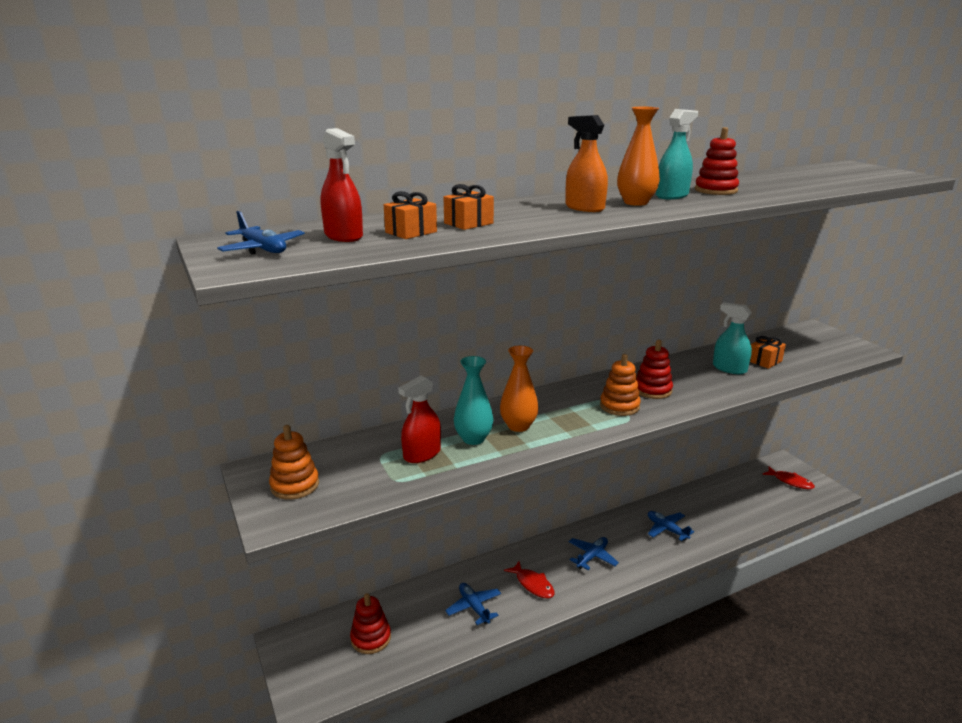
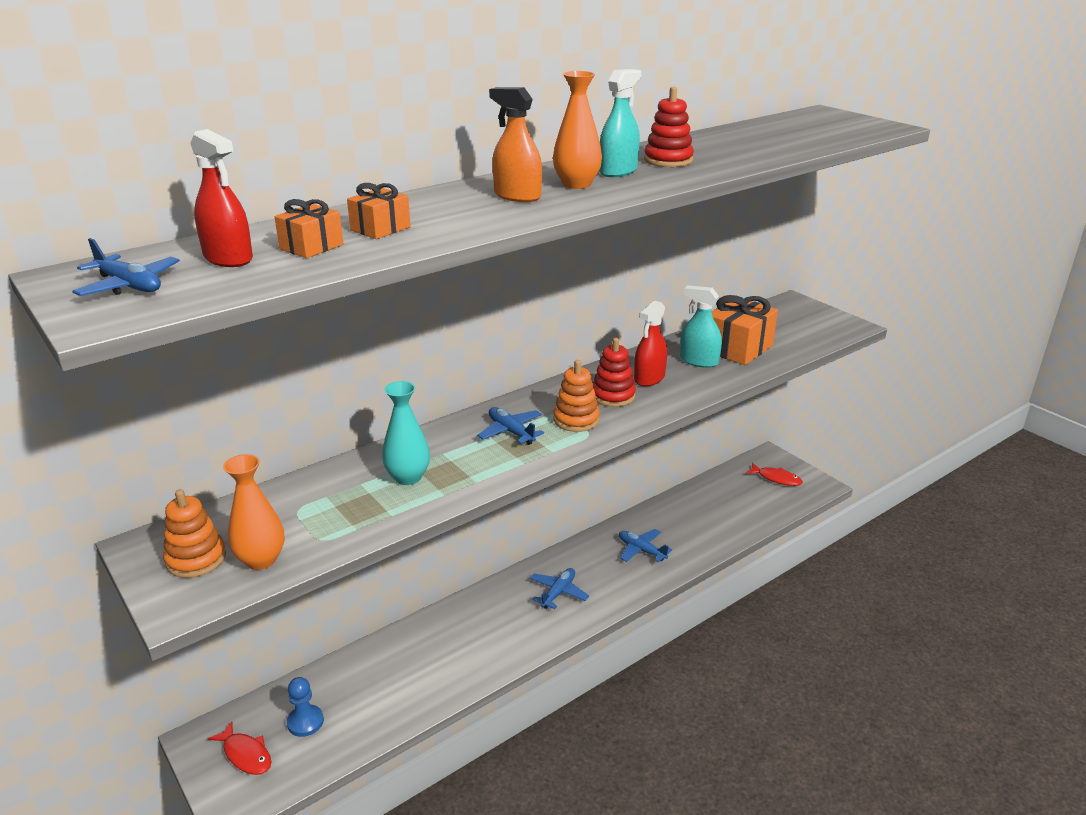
camera: 10 degrees left, 5 degrees up
red stacking toy [350,593,391,654] -> blue pawn [287,677,324,737]
red spray bottle [398,375,441,463] -> red spray bottle moved to [634,301,667,387]
blue plane [445,583,501,625] -> blue plane moved to [477,407,544,445]
orange vase [500,345,539,432] -> orange vase moved to [223,454,285,570]
red fish [504,561,555,599] -> red fish moved to [208,721,271,775]
orange gift [750,336,786,369] -> orange gift [712,295,778,365], size x1.83

